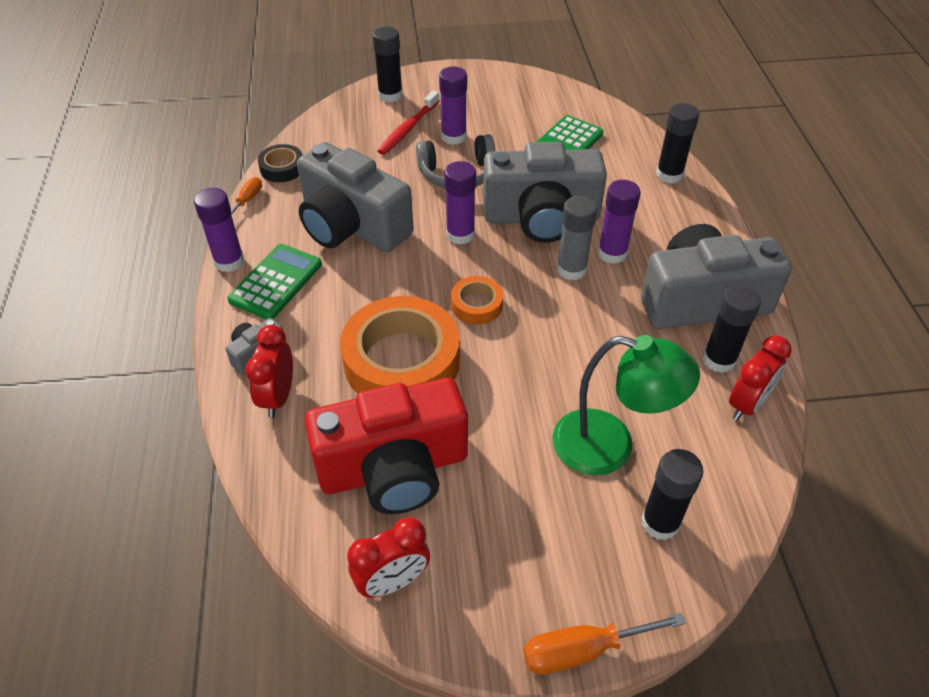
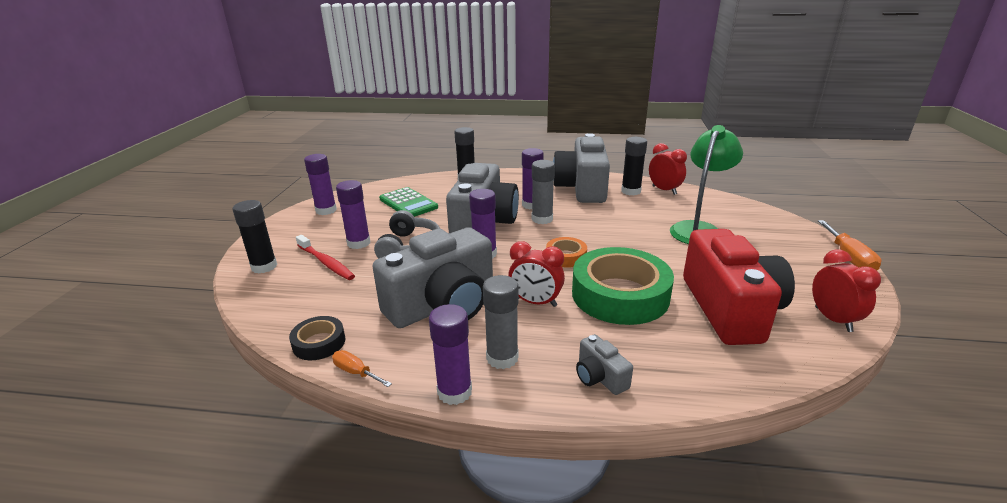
camera: 75 degrees left, 20 degrees down
green calculator [227,244,322,320] -> grey glue stick [483,275,519,369]
red clock [245,325,293,418] -> red clock moved to [508,241,565,307]
orange tape [340,296,460,394] -> green tape [572,247,674,325]
black glue stick [642,449,703,540] -> none
none -> purple glue stick [304,154,337,215]

